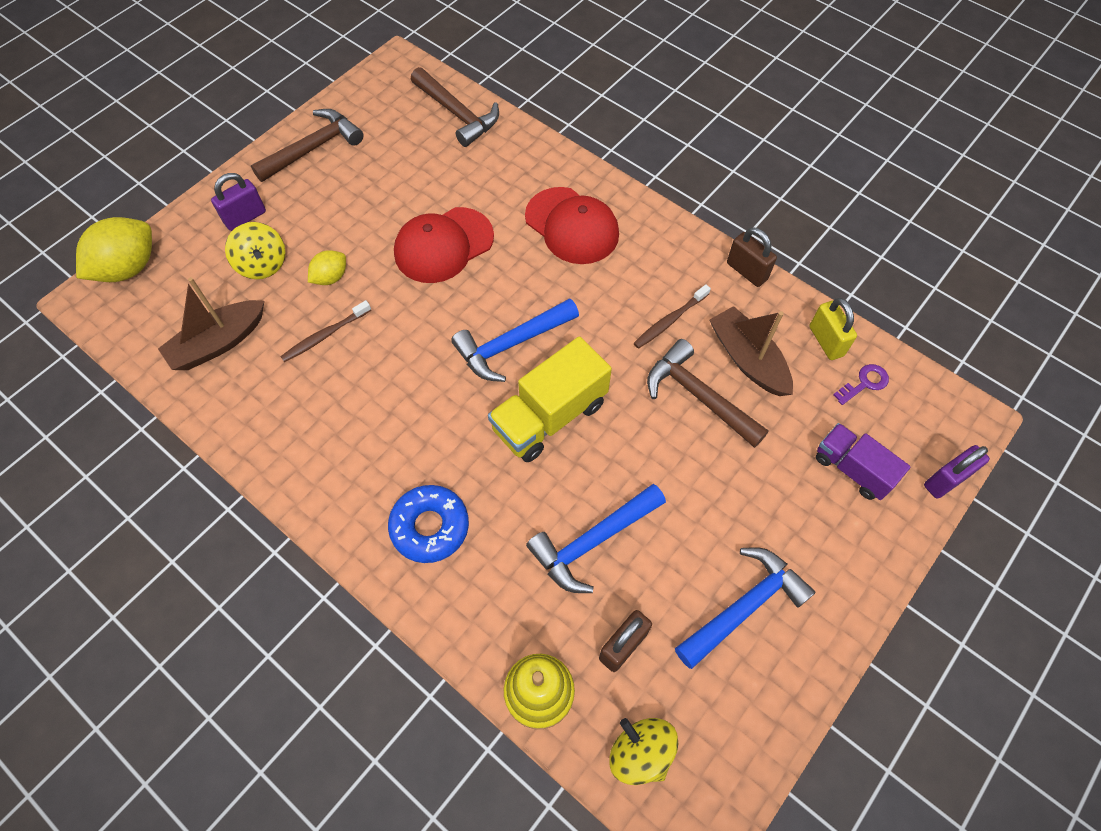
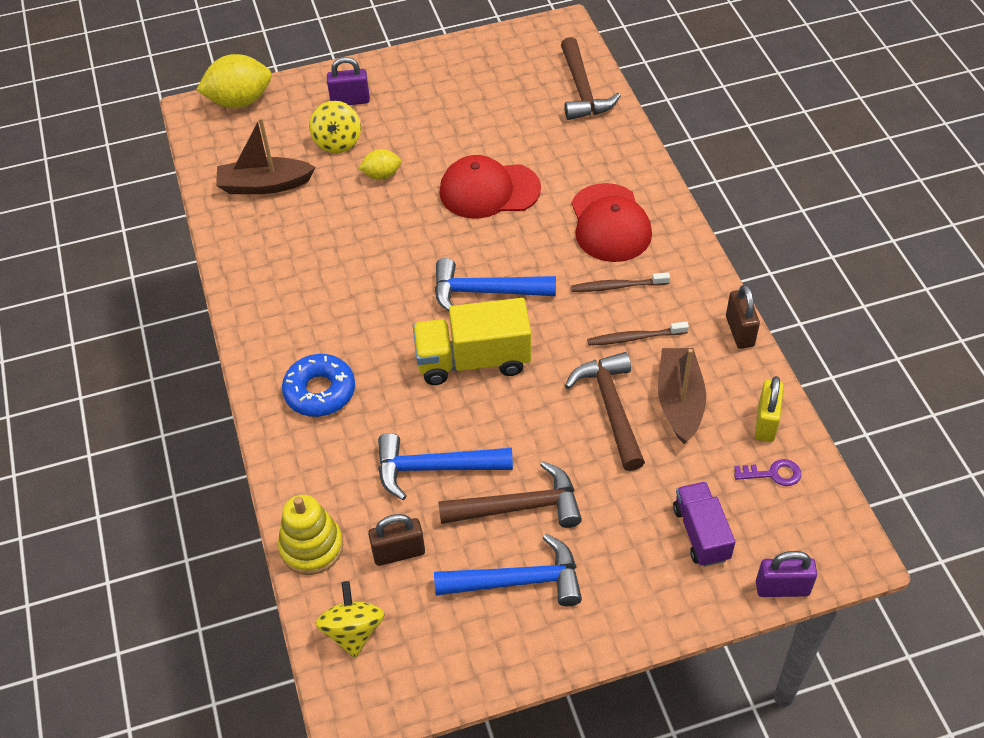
camera: 35 degrees right, 10 degrees down
brown hammer [251,109,364,182] -> brown hammer moved to [438,461,582,528]
brown toothbrush [280,300,371,362] -> brown toothbrush moved to [571,272,670,292]

